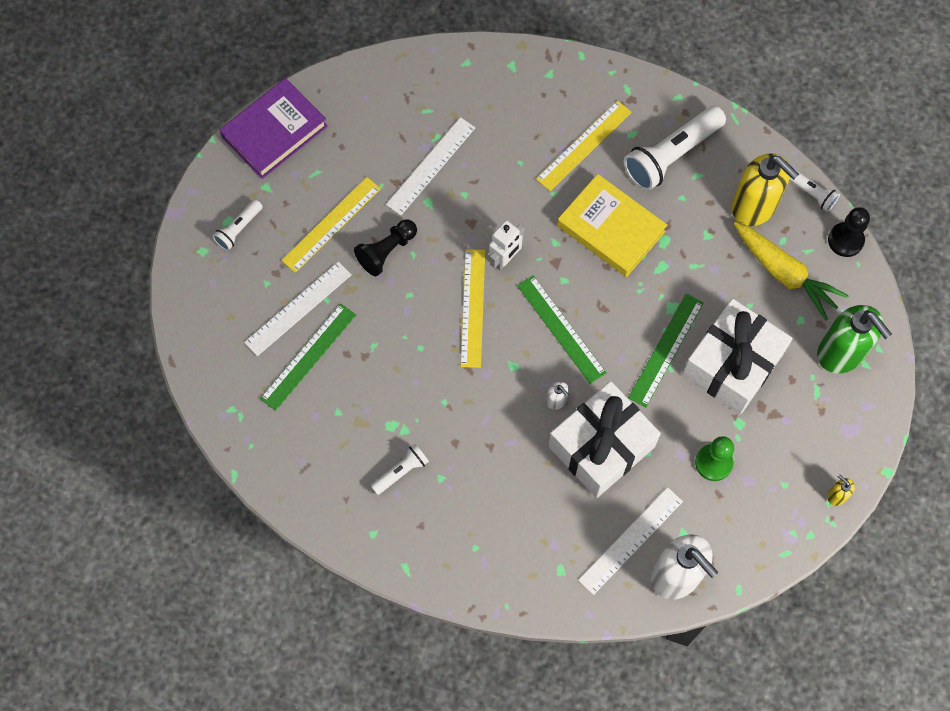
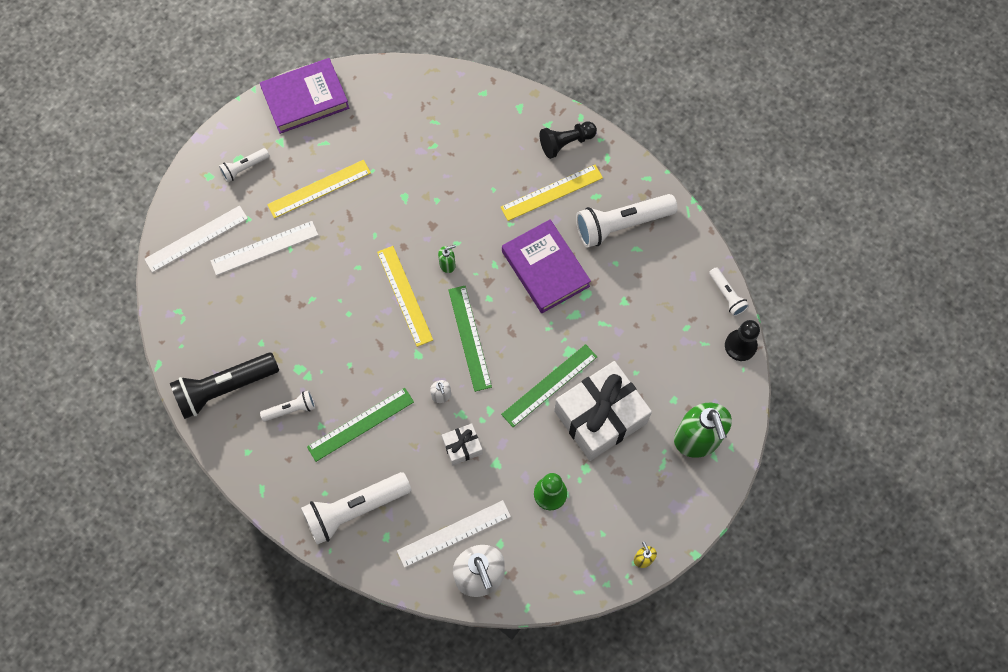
camera: 20 degrees right, 0 degrees up
green ruler [260,304,356,411] -> green ruler moved to [307,388,414,462]
black pawn [354,220,417,276] -> black pawn moved to [540,122,597,159]
white ruler [386,117,476,215] -> white ruler moved to [144,205,248,273]
yellow ruler [461,249,485,368] -> yellow ruler turned 45 degrees counterclockwise [377,246,433,347]
white robot [489,220,524,271] -> green soap dispenser [438,245,456,273]
white gift [548,381,661,498] -> white gift [442,423,483,465], size x0.45
yellow book [557,174,667,277] -> purple book [502,219,591,313]
yellow soap dispenser [731,153,799,226] -> none
yellow carrot [734,222,849,321] -> none
none -> black flashlight [170,353,279,419]
none -> white flashlight [301,472,412,545]

